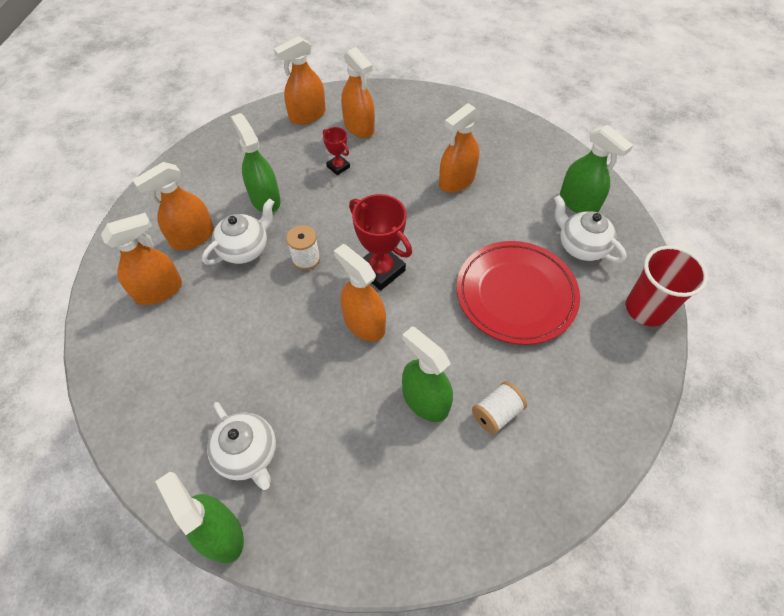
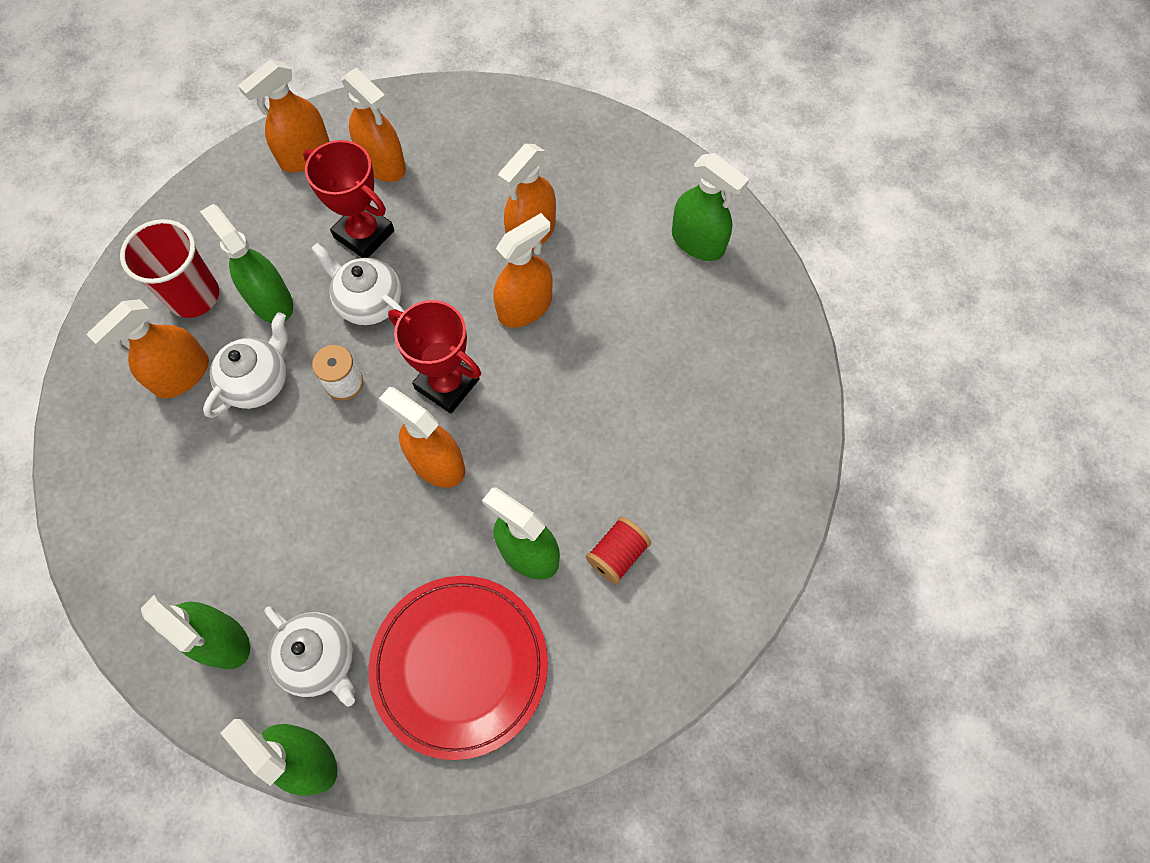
camera: 10 degrees left, 10 degrees up
orange spray bottle [101,213,182,305] -> orange spray bottle moved to [493,213,553,328]
red trophy [323,127,350,175] -> red trophy [303,140,394,258], size x1.84
red plate [457,241,580,345] -> red plate moved to [369,576,548,760]
white spool [472,381,527,435] -> red spool [586,517,651,584]
white teapot [554,195,627,263] -> white teapot moved to [311,243,405,325]
red cup [626,246,708,326] -> red cup moved to [120,219,219,318]
none -> green spray bottle [141,595,250,669]

